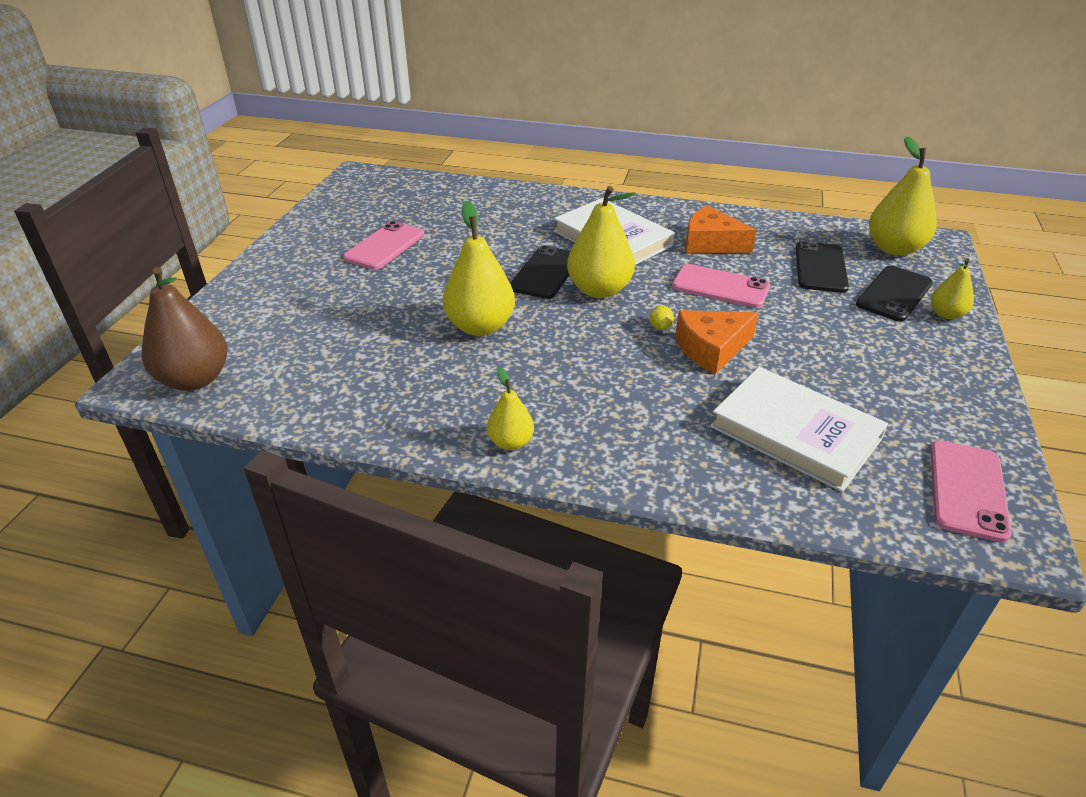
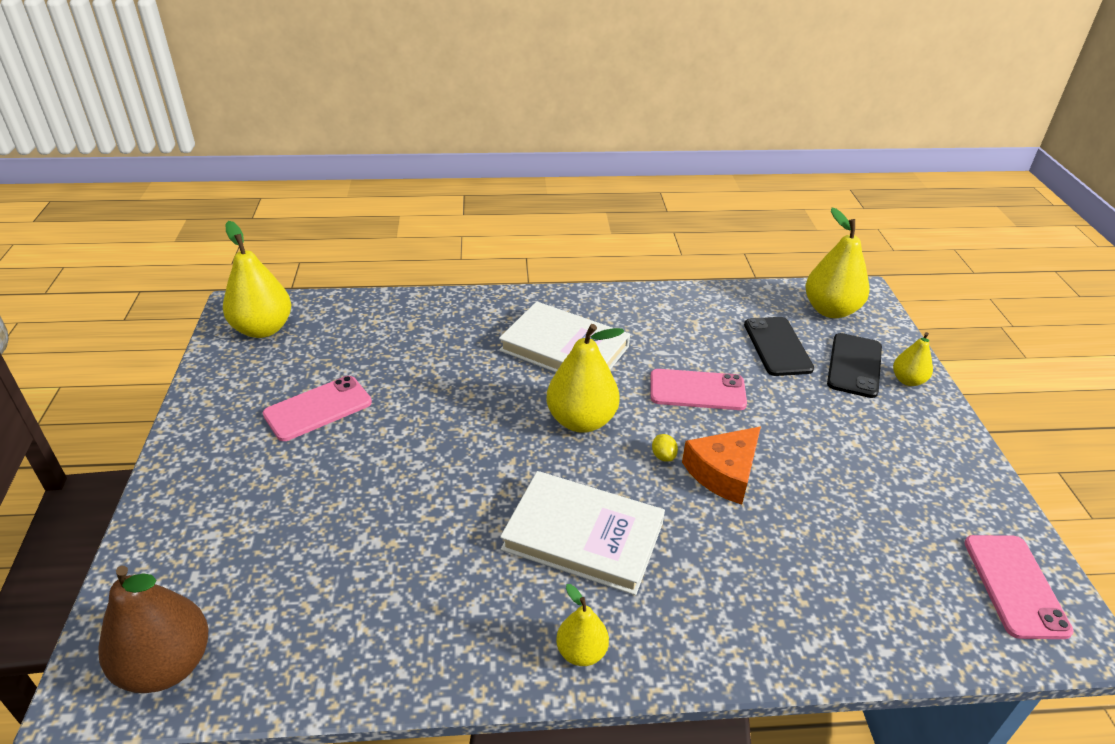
camera: 20 degrees left, 0 degrees up
pink phone [343,221,424,270] -> pink phone turned 45 degrees clockwise [263,376,372,441]
yellow pear [443,201,515,336] -> yellow pear moved to [223,221,291,338]
black phone [510,245,570,299] -> none
orange cheese [685,205,757,253] -> none
white book [710,367,888,492] -> white book moved to [500,471,665,595]

